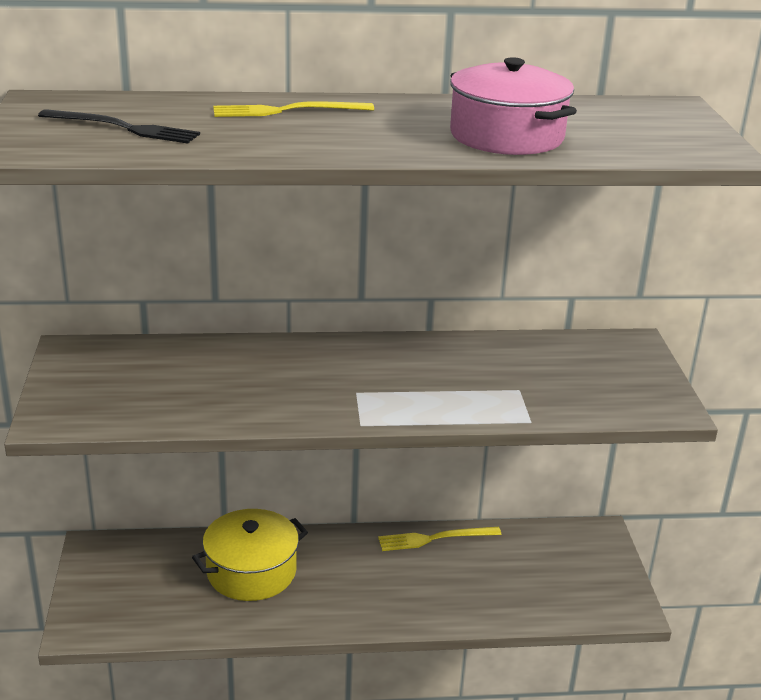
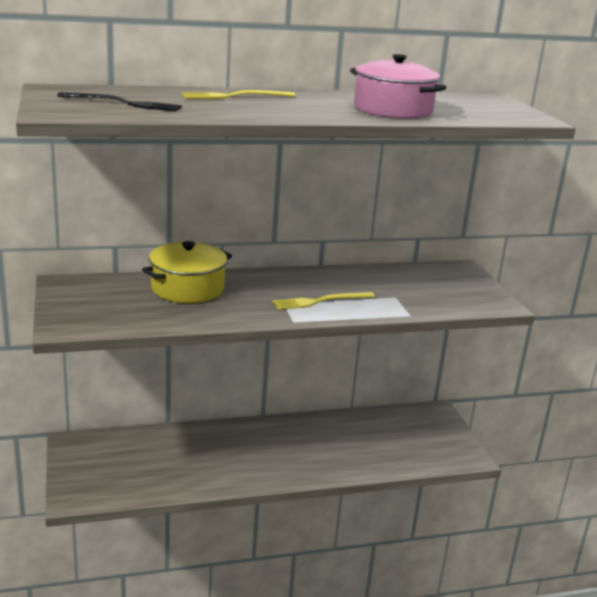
camera: 10 degrees left, 5 degrees down
yellow pot [192,509,308,601] -> yellow pot moved to [142,241,232,303]
yellow fork [378,527,501,551] -> yellow fork moved to [272,292,375,310]

